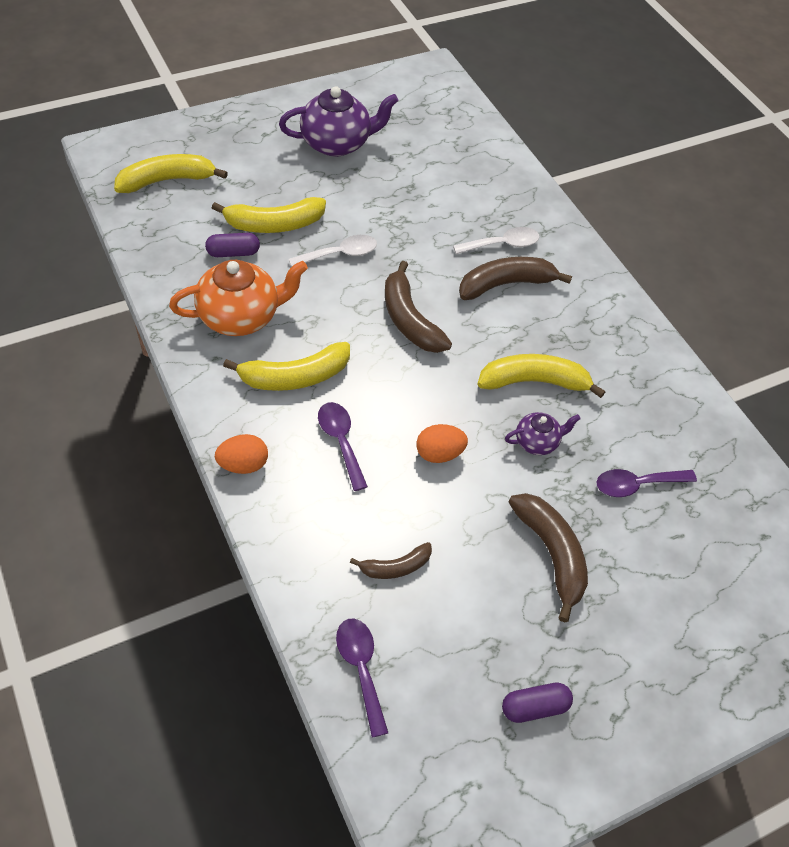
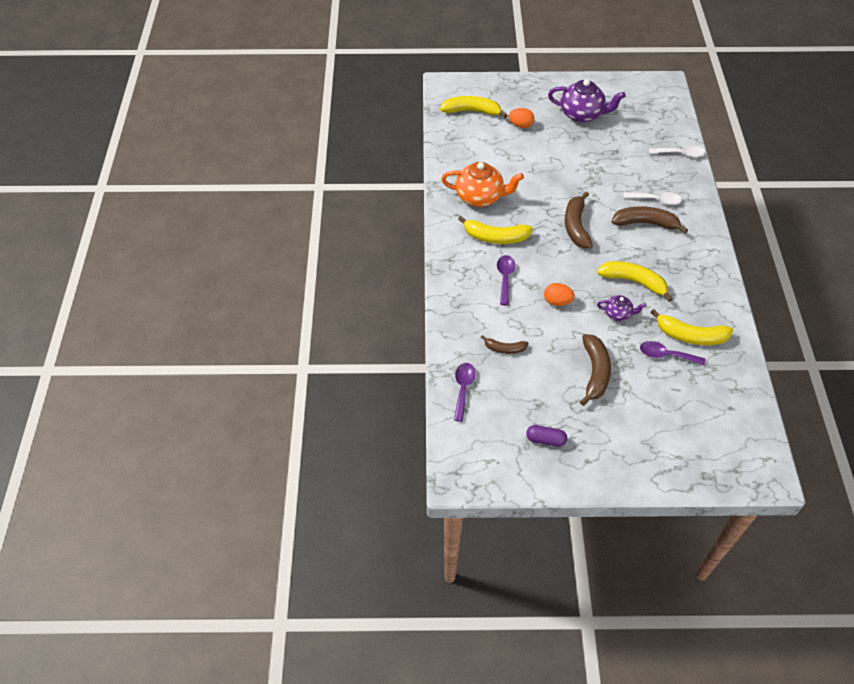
camera: 30 degrees right, 0 degrees up
purple capsule [205,233,260,257] -> none
yellow banana [212,197,326,233] -> yellow banana moved to [651,309,733,345]
orange egg [215,434,268,474] -> orange egg moved to [509,108,534,128]
white spoon [289,235,377,267] -> white spoon moved to [649,145,705,158]

